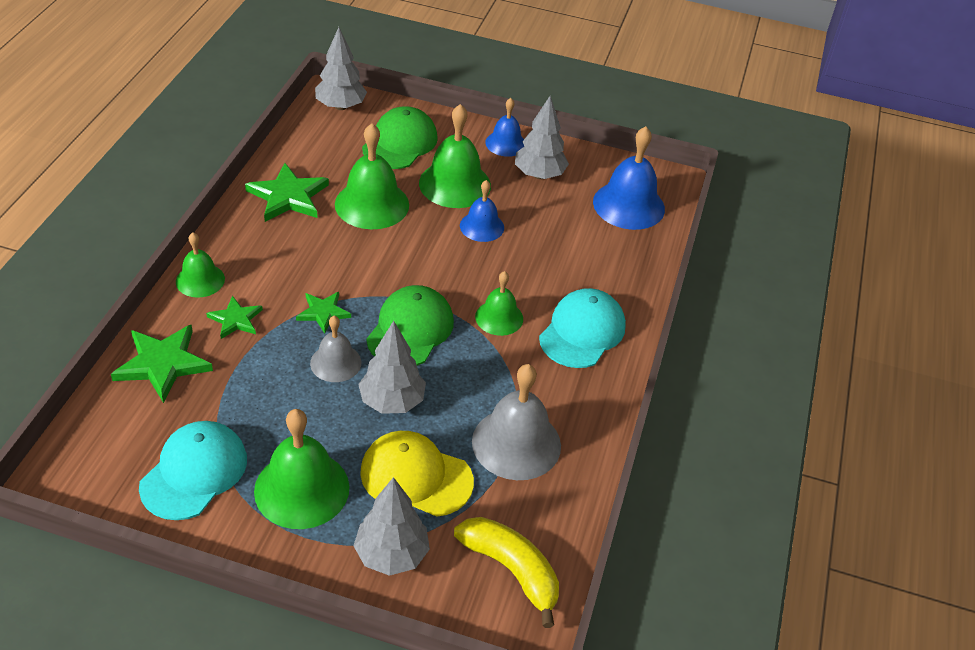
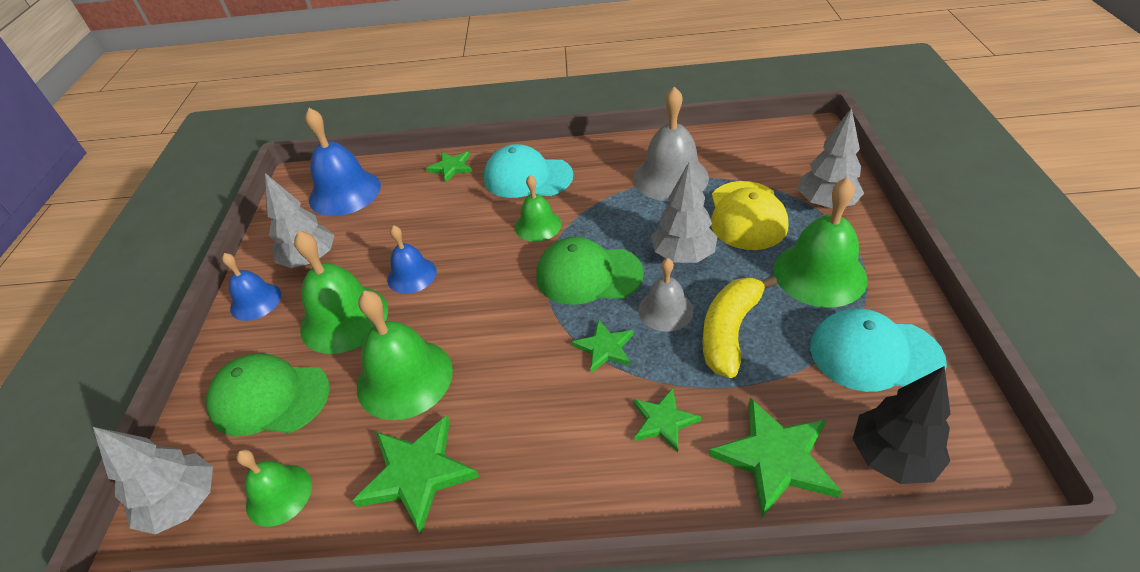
camera: 100 degrees left, 0 degrees up
green bell [176,232,225,298] -> green bell moved to [236,449,312,527]
yellow banana [454,517,559,628] -> yellow banana moved to [702,275,777,378]
none -> green star [426,152,472,183]
none -> black tree [853,366,951,484]

